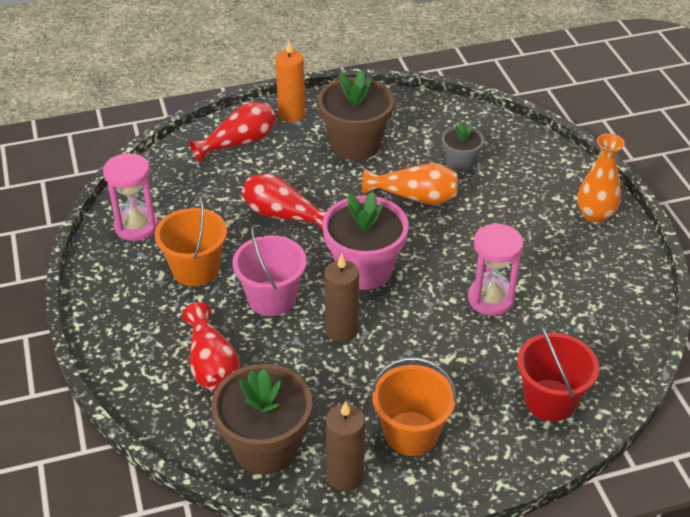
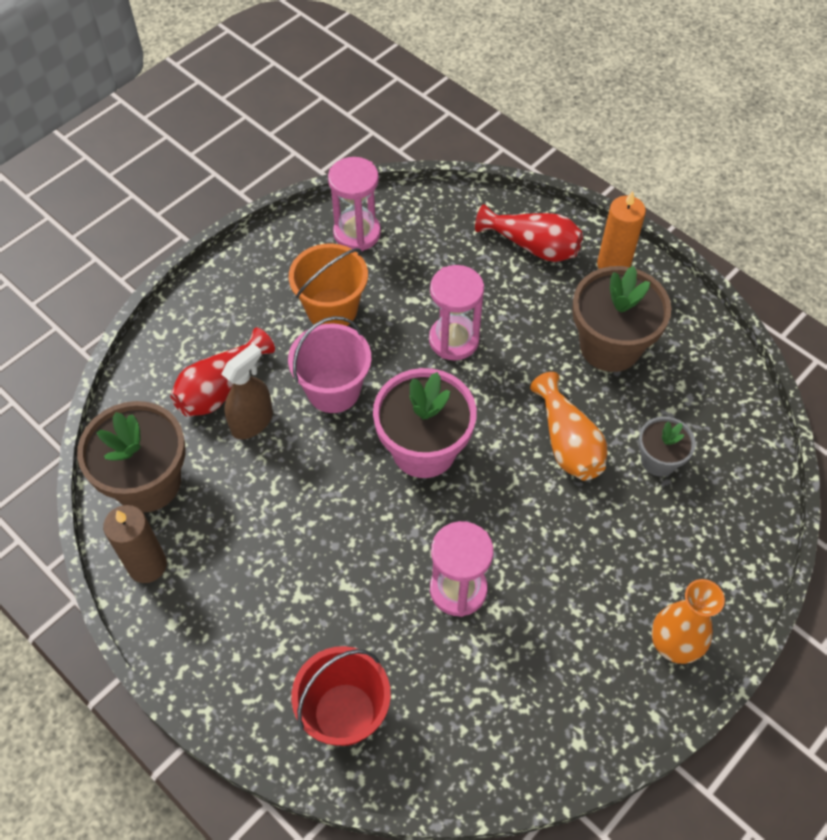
camera: 60 degrees right, 15 degrees up
red vase [242,174,327,231] -> pink hourglass [429,265,484,360]
brown candle [324,254,359,342] -> none
orange bucket [371,357,457,456] -> none
none -> brown spray bottle [222,343,273,439]

